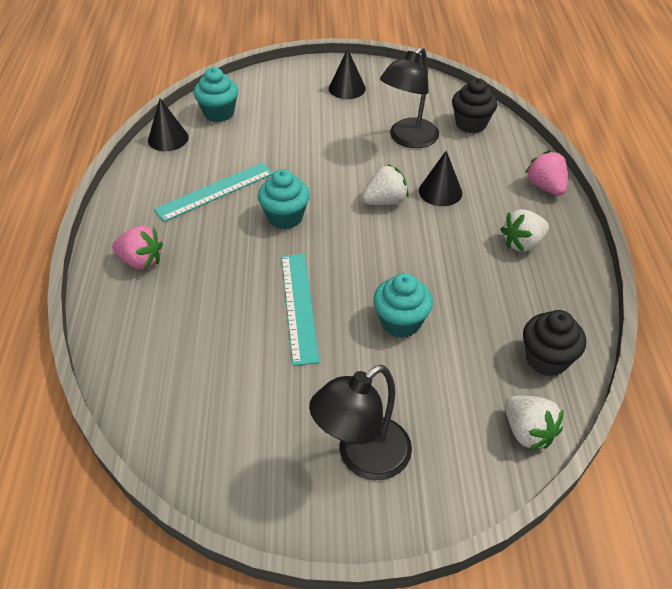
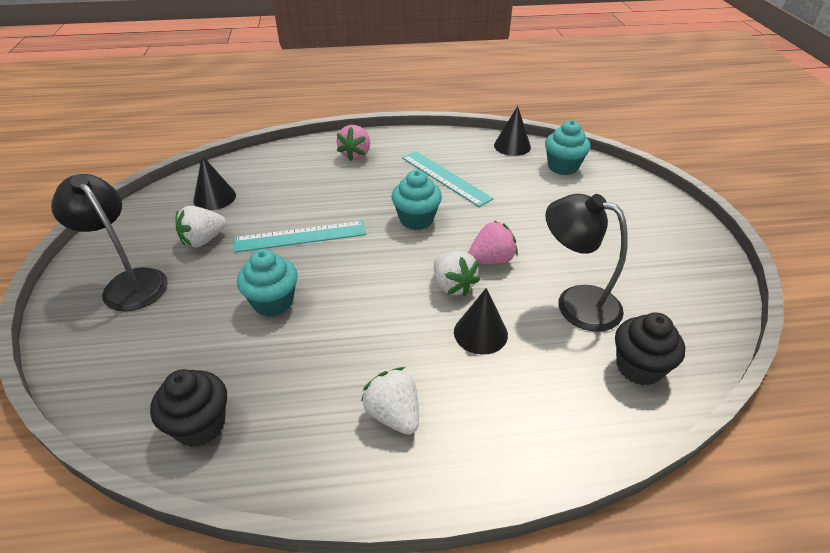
camera: 85 degrees right, 5 degrees down
black cone [329,49,366,99] -> black cone moved to [193,155,236,210]
white strawberry [505,396,564,451] -> white strawberry moved to [175,206,226,247]
pink strawberry [525,150,567,196] -> pink strawberry moved to [468,221,518,264]

